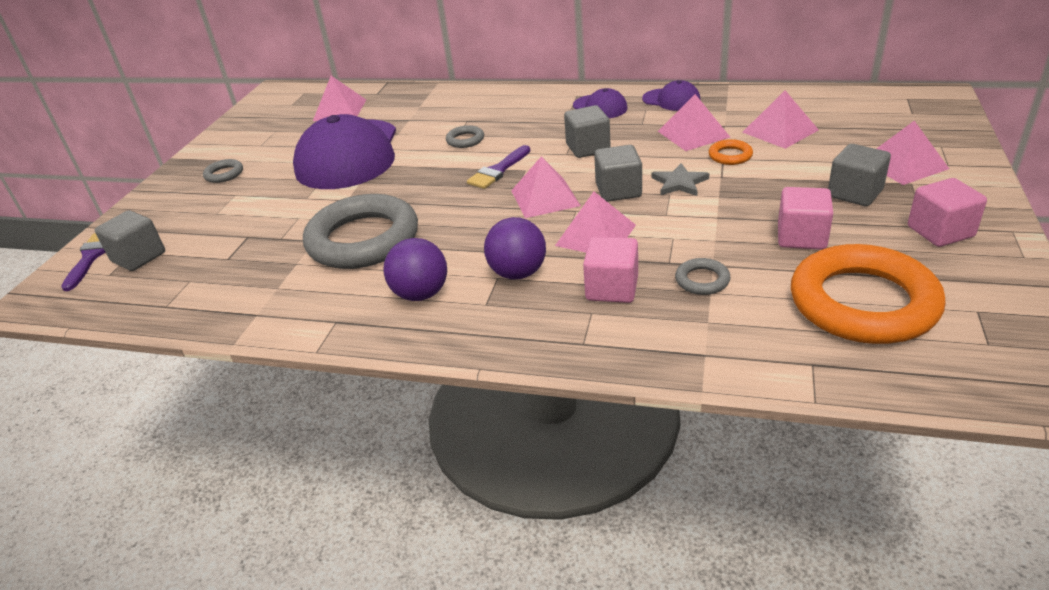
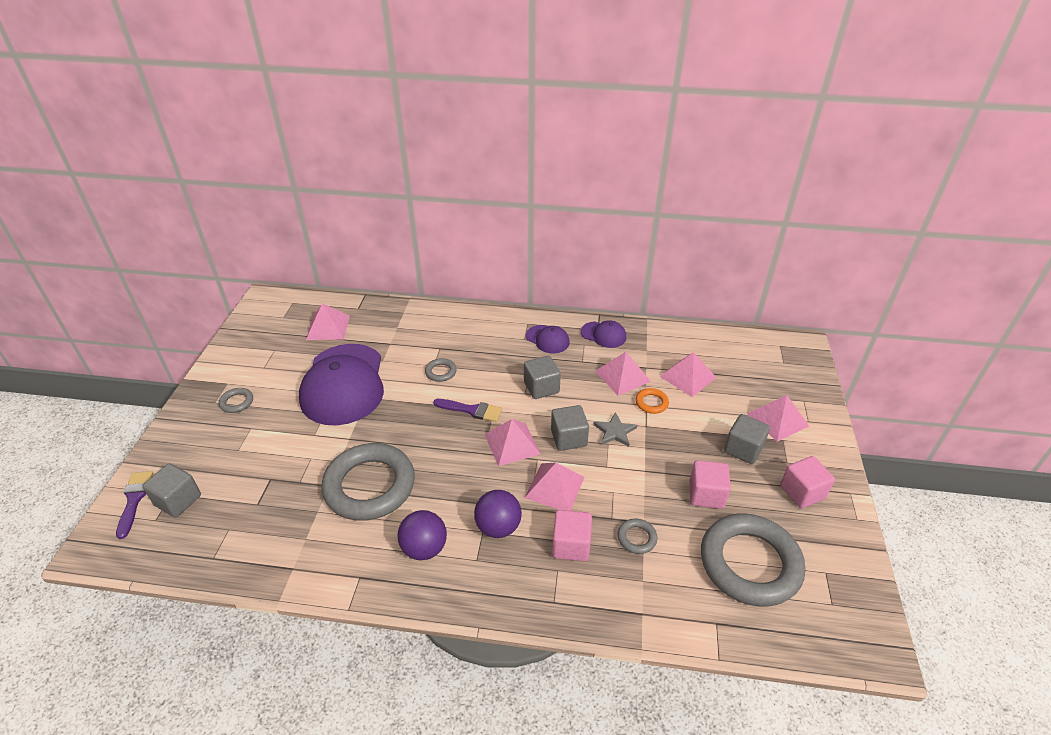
camera: 10 degrees left, 5 degrees up
purple brush [467,145,530,189] -> purple brush turned 105 degrees counterclockwise [433,399,502,422]
orange ring [791,244,946,344] -> grey ring [701,514,805,607]

